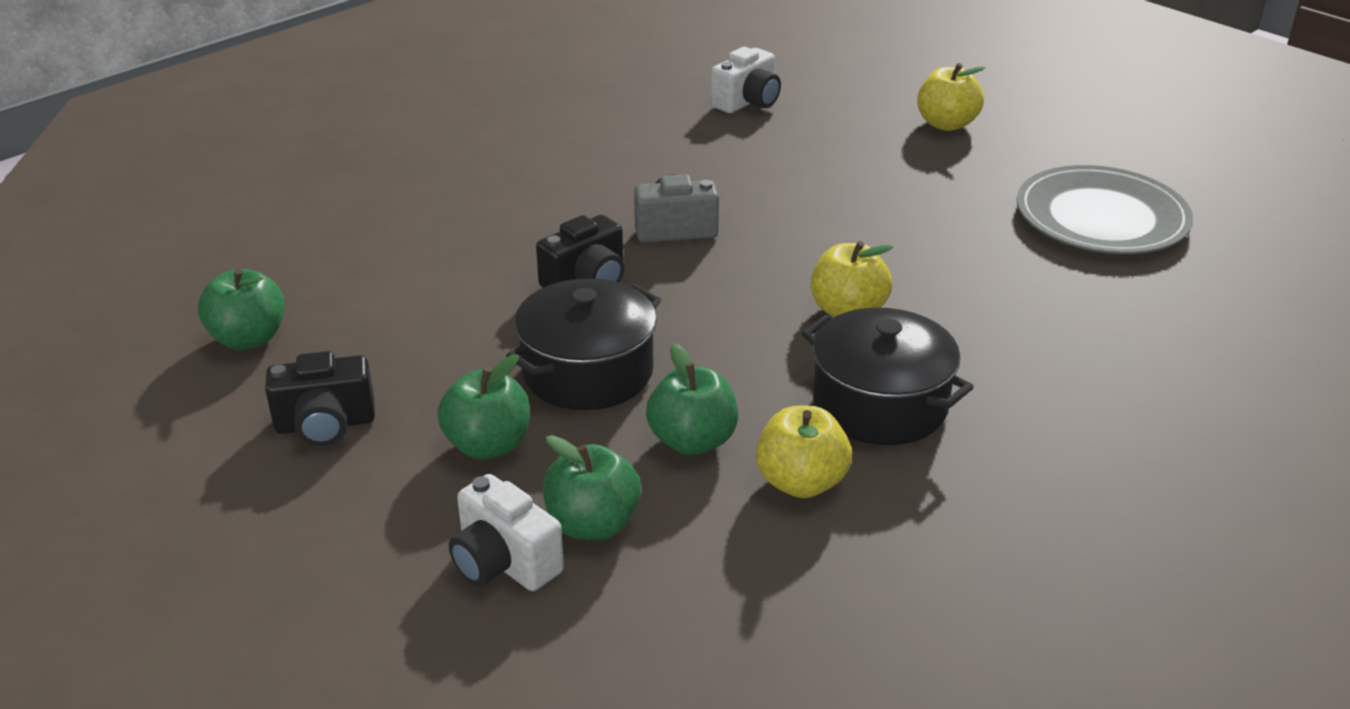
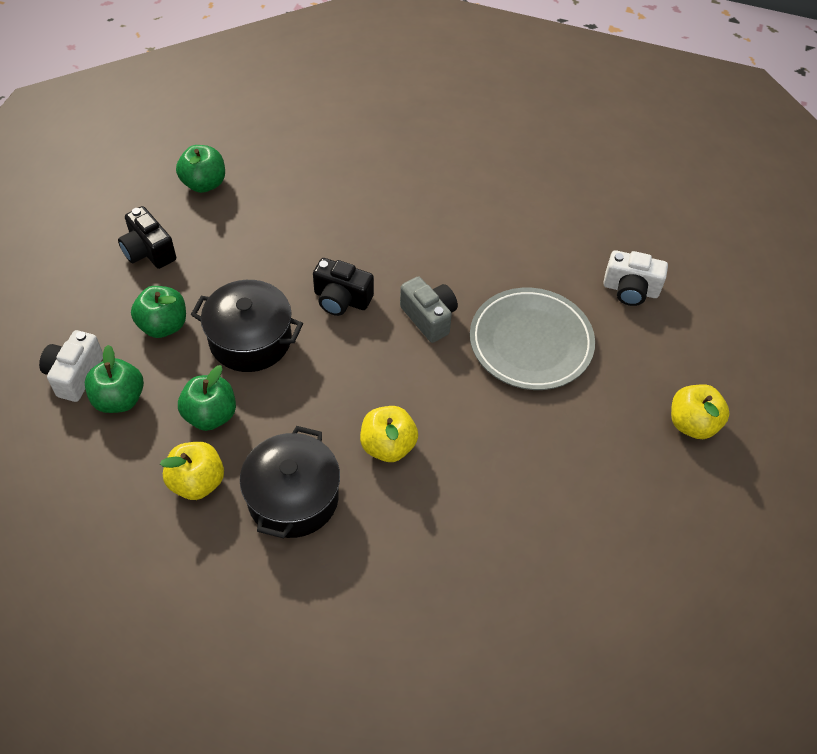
camera: 60 degrees right, 20 degrees up
grey plate [1017,165,1193,254] -> grey plate moved to [470,288,595,390]

